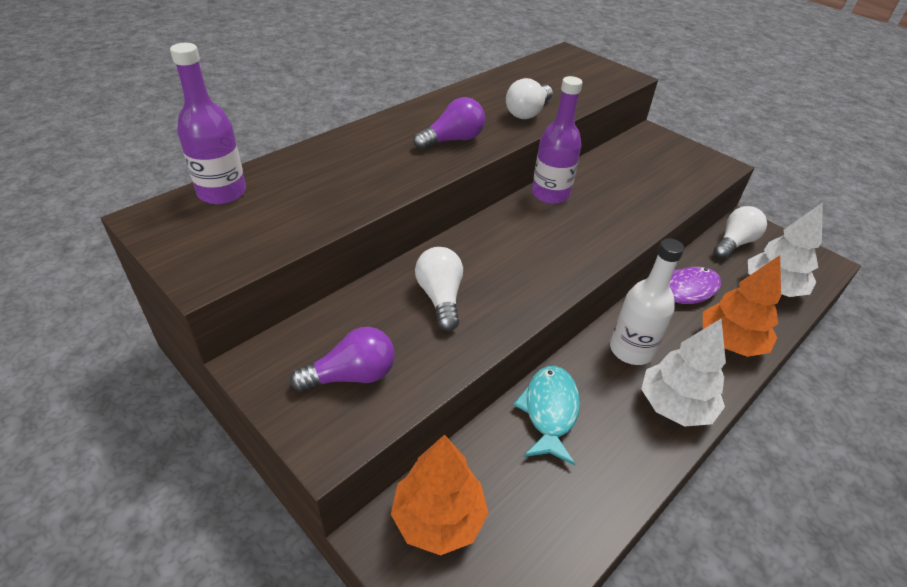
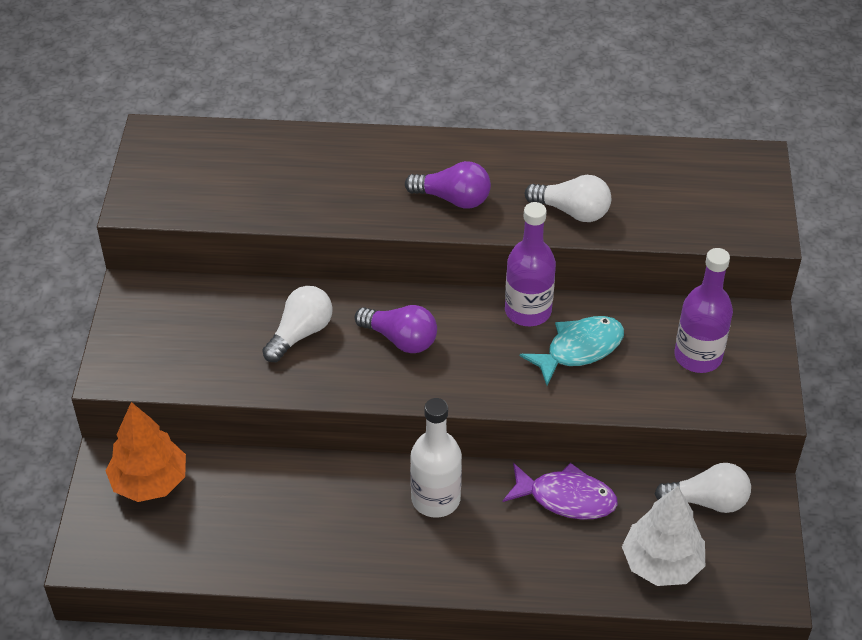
camera: 50 degrees right, 5 degrees up
purple bottle [170,43,246,204] -> purple bottle moved to [675,248,733,373]
purple light bulb [290,327,395,392] -> purple light bulb moved to [355,305,437,353]
white light bulb [506,78,553,119] -> white light bulb turned 150 degrees counterclockwise [525,175,611,222]
turquoise fish [513,366,580,466] -> turquoise fish moved to [520,316,624,385]
white tree [641,319,726,427] -> none
orange tree [703,255,781,357] -> none

